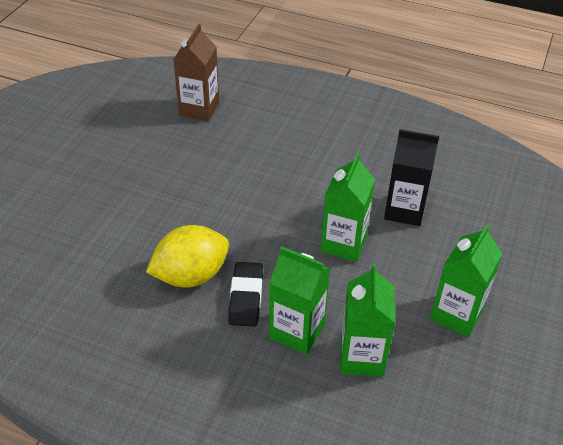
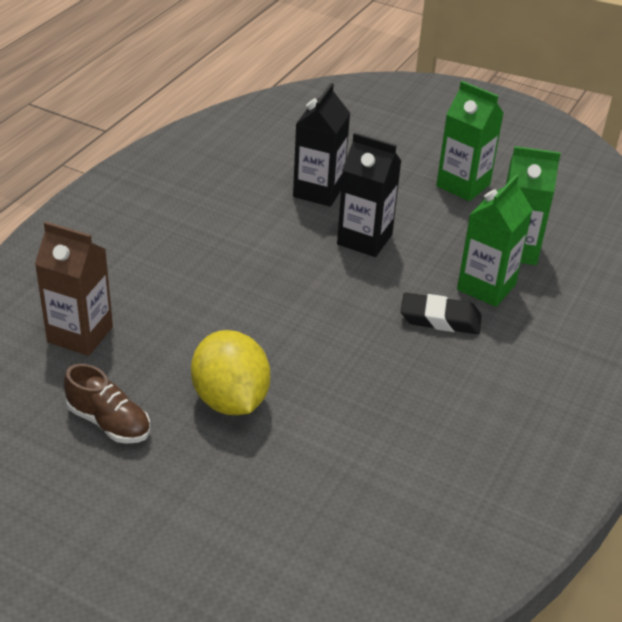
camera: 85 degrees left, 5 degrees down
yellow lemon [146,225,229,288] -> yellow lemon moved to [191,330,270,415]
green carton [321,153,375,262] -> black carton [337,132,401,257]
none -> brown shoe [64,364,150,444]

